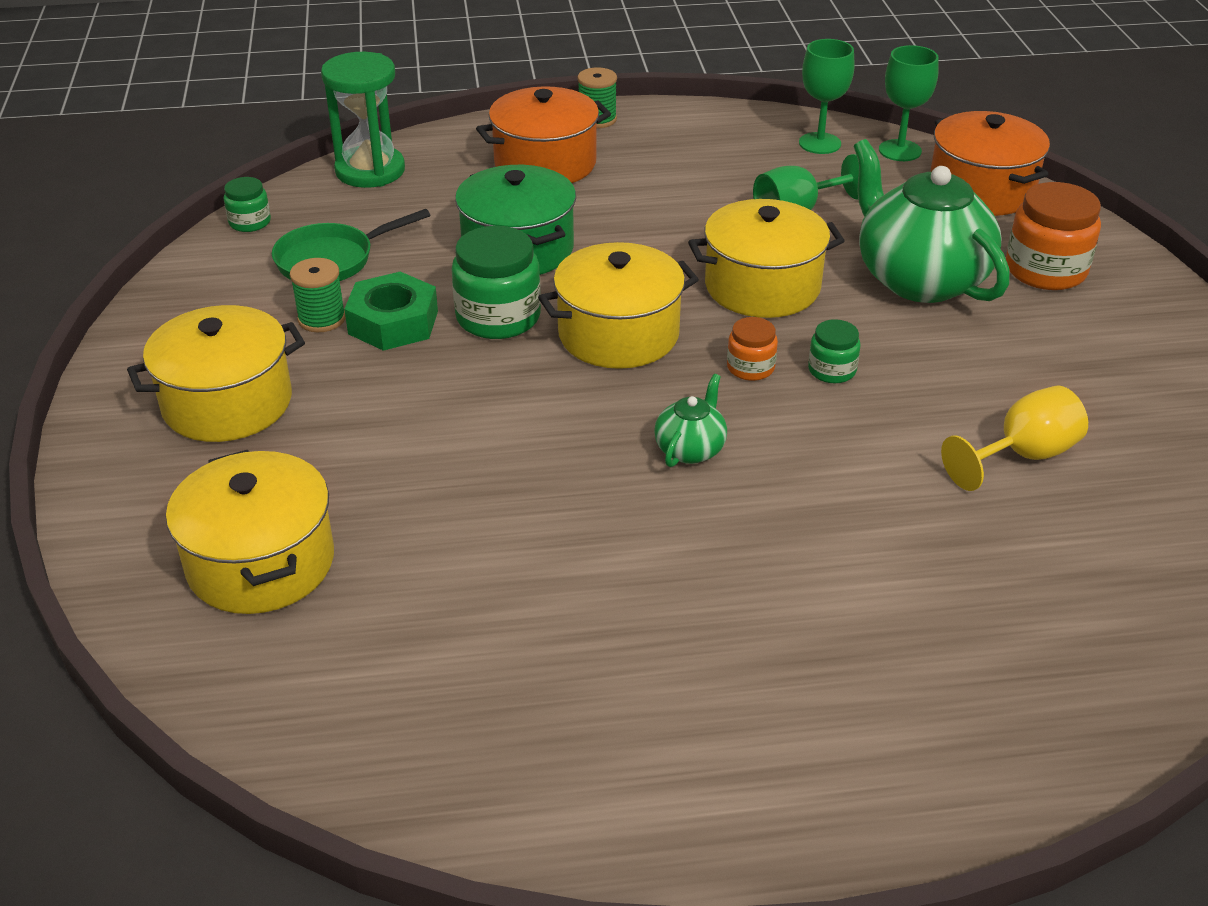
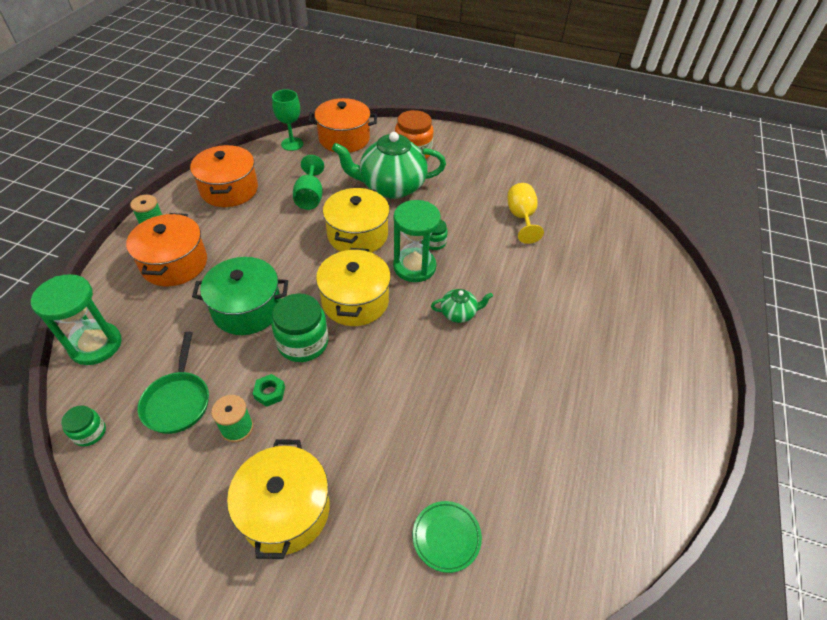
camera: 65 degrees left, 10 degrees up
yellow pot [166,450,334,614] -> green plate [412,501,482,573]
green nut [344,272,438,351] -> green nut [253,374,285,407], size x0.53
green teapot [654,374,727,467] -> green teapot turned 120 degrees clockwise [431,289,493,323]
orange jar [727,317,778,381] -> green hourglass [393,200,441,282]
green goblet [799,39,854,154] -> none
none -> orange pot [190,145,258,207]

